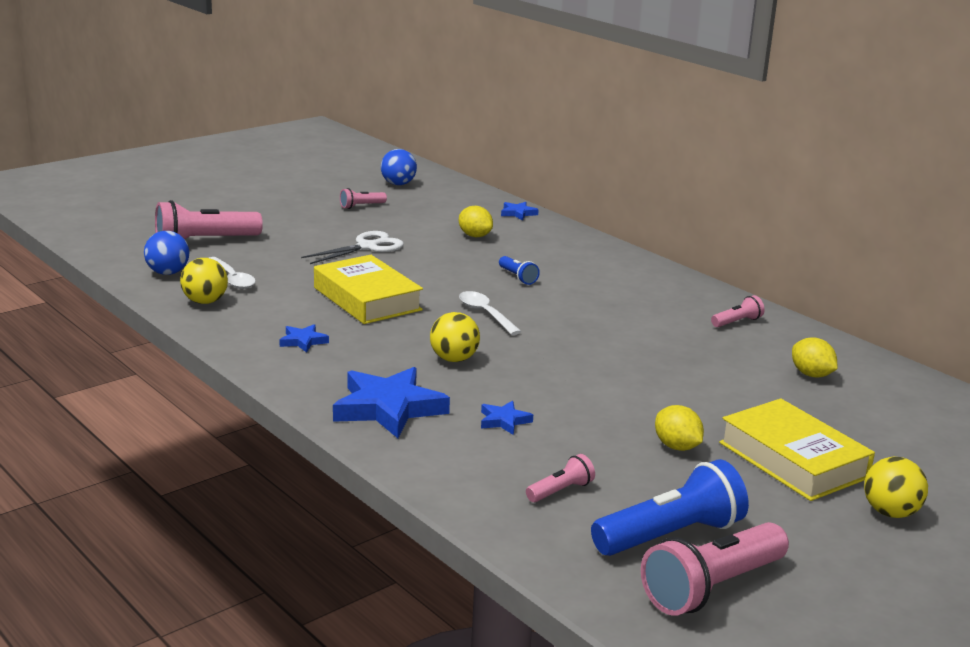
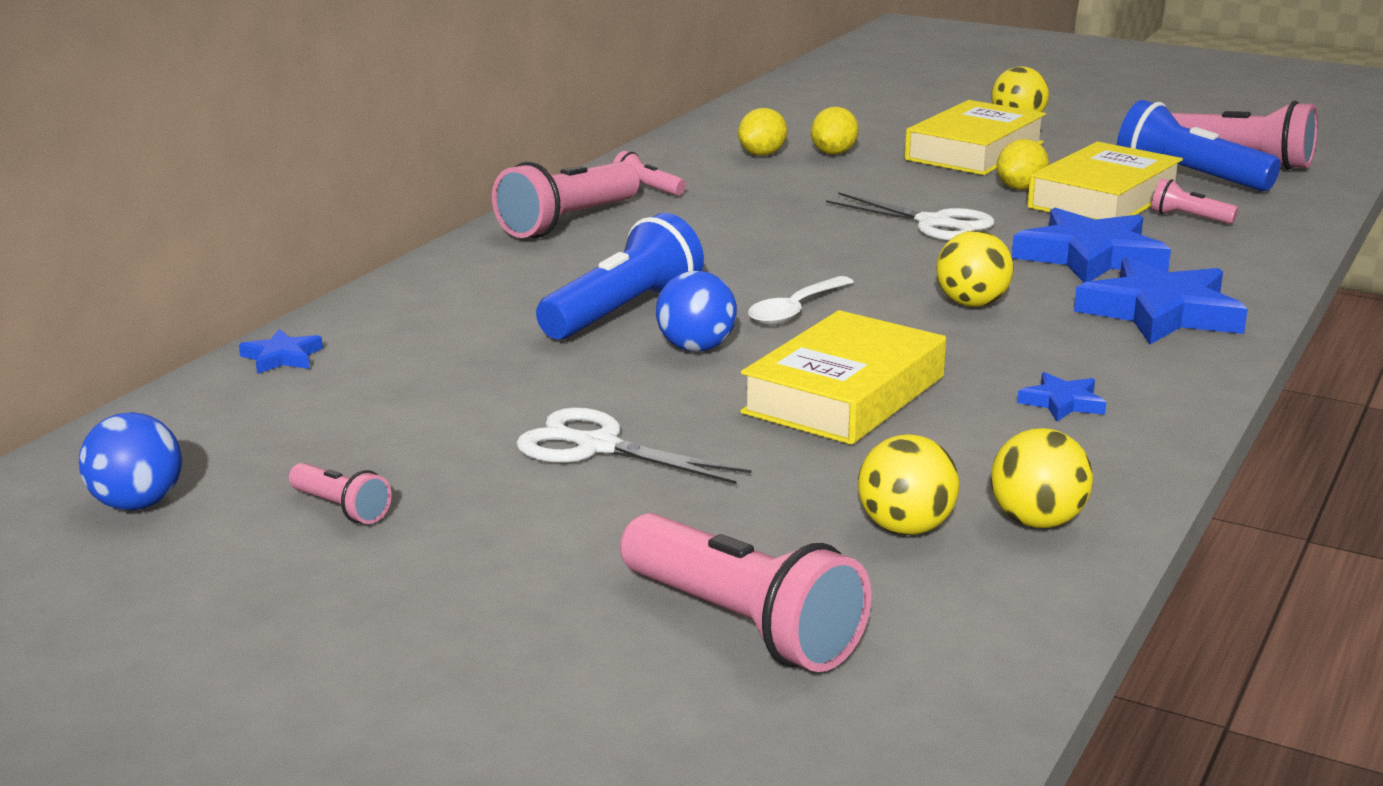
camera: 110 degrees left, 0 degrees up
blue ball [144,231,189,275] -> blue ball moved to [656,271,737,352]
white spoon [209,257,256,289] -> yellow ball [858,434,959,535]
yellow lemon [459,206,493,237] -> yellow lemon moved to [811,107,858,154]
blue star [481,401,533,435] -> blue star [1012,208,1171,283], size x2.14
blue flashlight [499,256,540,285] -> blue flashlight [536,213,704,340], size x2.04
none -> pink flashlight [492,161,640,238]
none -> white scissors [826,192,995,241]
none -> yellow book [1027,141,1183,220]

